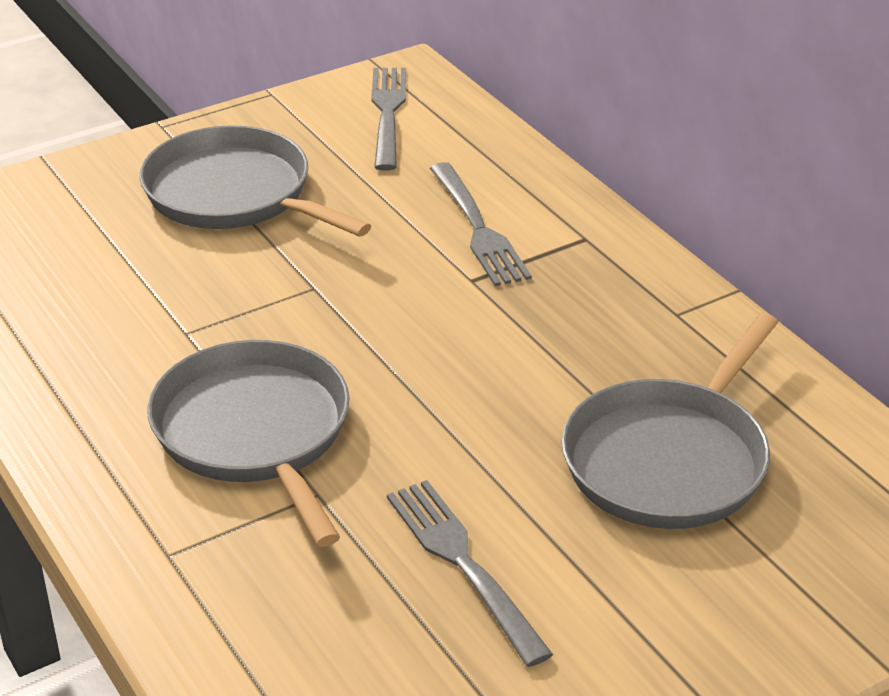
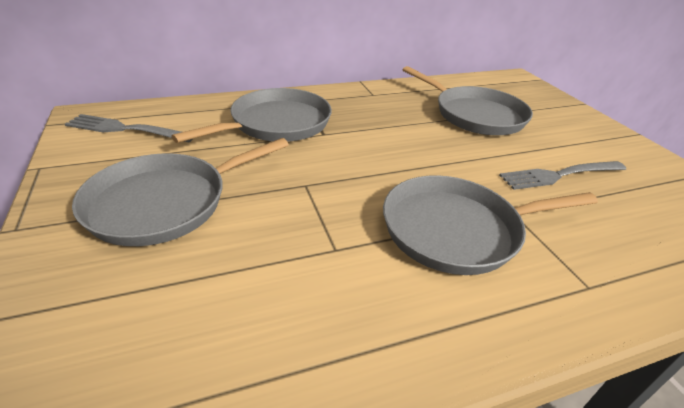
camera: 80 degrees left, 0 degrees up
grey fork [430,162,532,286] -> grey pan [171,88,332,143]

